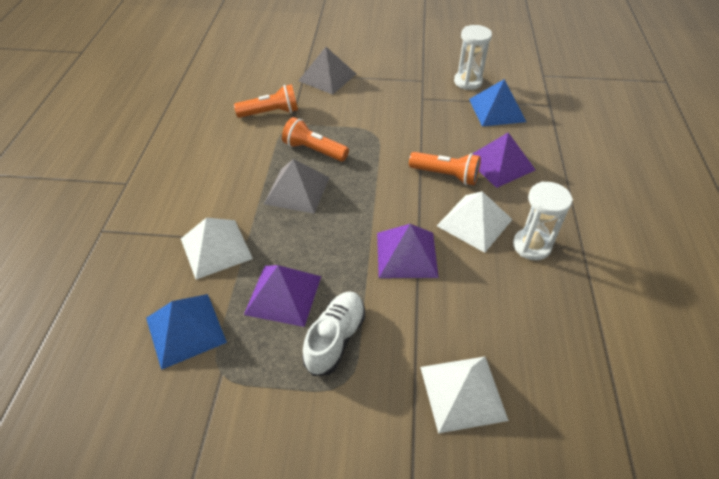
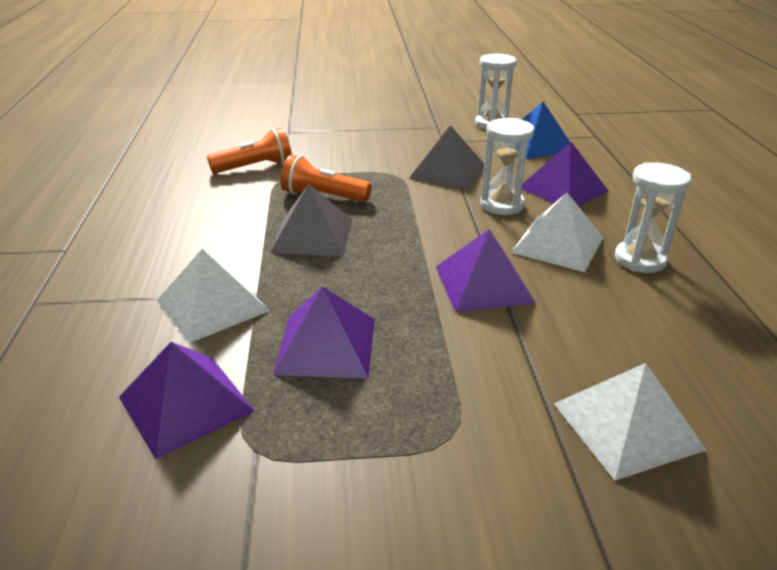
camera: 10 degrees left, 15 degrees down
blue pyramid [146,294,227,370] -> purple pyramid [119,342,255,460]
grey pyramid [298,47,356,95] -> grey pyramid moved to [409,125,484,189]
white shoe [302,292,365,376] -> none
orange flashlight [409,152,481,185] -> white hourglass [480,118,534,215]

